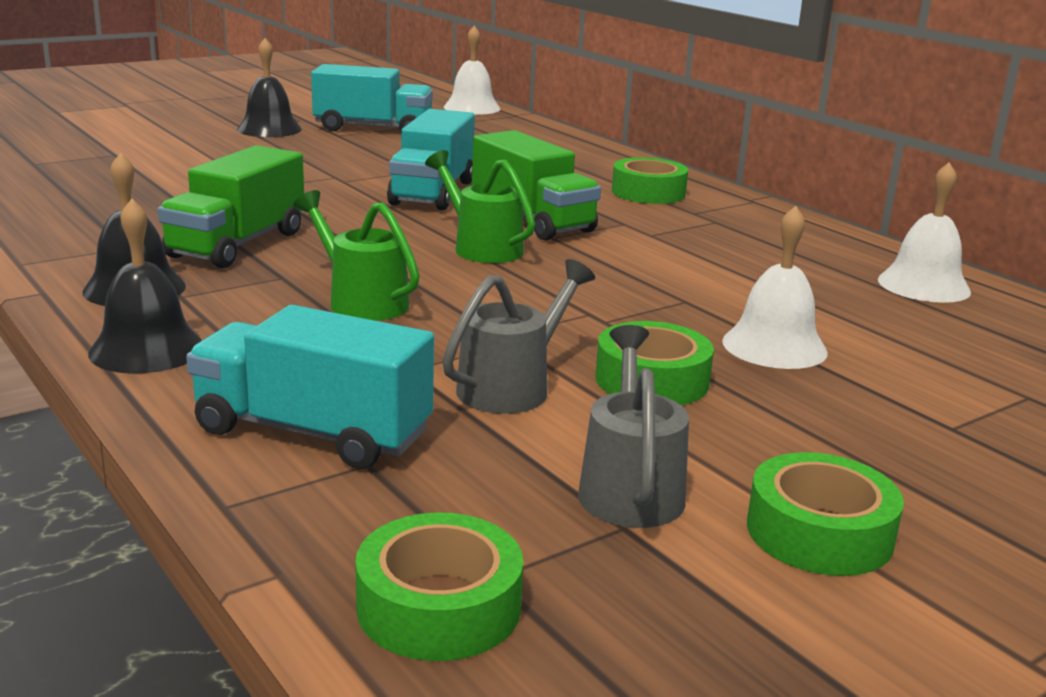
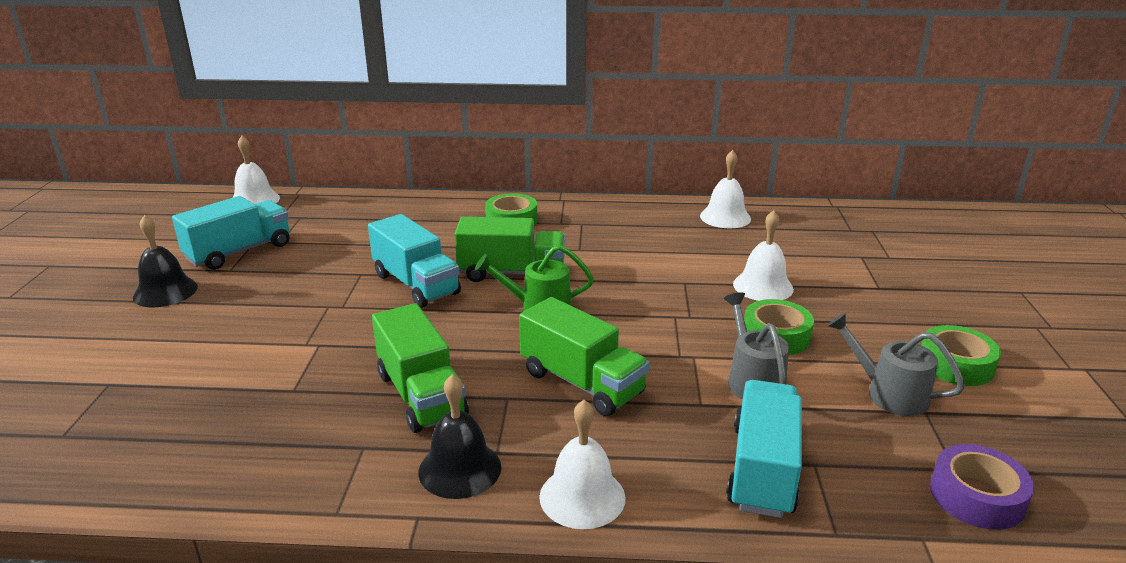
camera: 50 degrees left, 5 degrees up
black bell [88,199,202,374] -> white bell [539,400,626,529]
turquoise truck [186,305,434,469] -> turquoise truck turned 135 degrees clockwise [726,380,802,518]
green watering can [293,190,420,321] -> green truck [519,297,649,416]
green tape [355,513,523,661] -> purple tape [930,444,1034,530]

